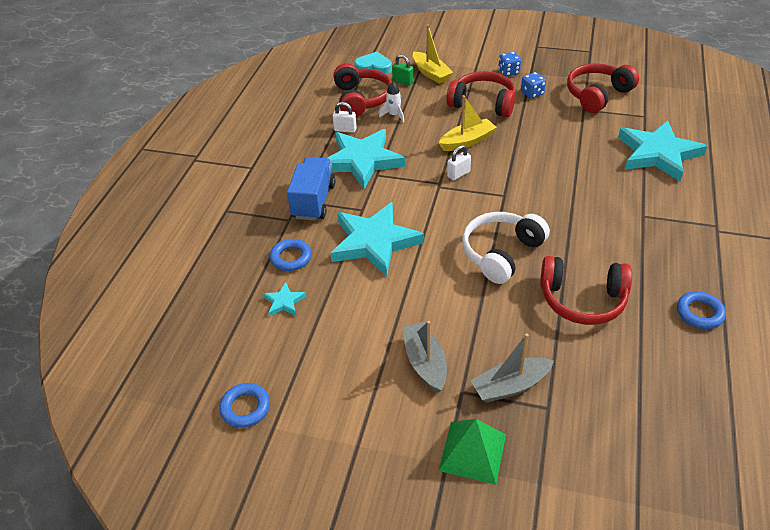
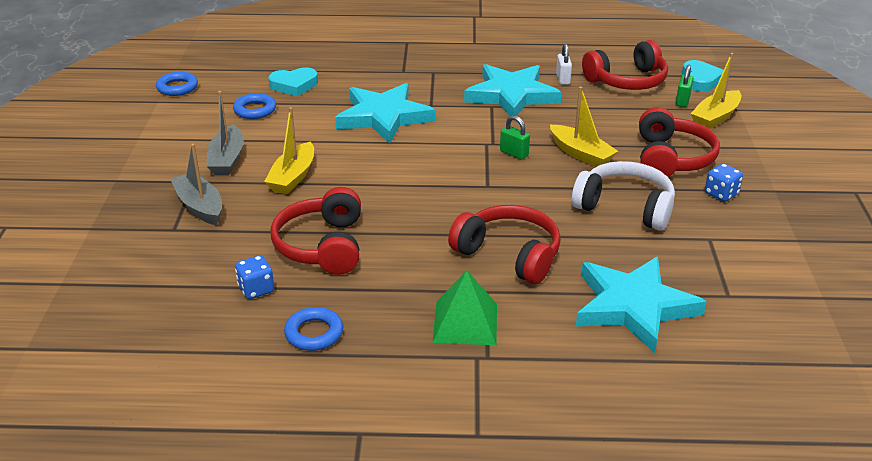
camera: 75 degrees right, 10 degrees down
turquoise star [263,282,306,316] -> turquoise heart [269,67,318,97]
blue ring [270,239,312,271] -> blue ring moved to [233,93,276,119]
blue truck [287,157,335,220] -> none
white rocket [379,82,404,122] -> none
grey boat [402,321,447,393] -> grey boat turned 120 degrees clockwise [207,91,244,176]
green pyramid [438,419,506,485] -> green pyramid moved to [433,271,497,345]
white padlock [447,145,471,180] -> green padlock [500,115,530,160]
white headphones [462,212,550,284] -> white headphones moved to [572,161,675,231]
blue dice [498,52,521,76] -> blue dice moved to [235,255,274,299]
red headphones [567,63,639,113] -> red headphones moved to [448,205,561,284]
none -> yellow boat [264,107,314,194]

